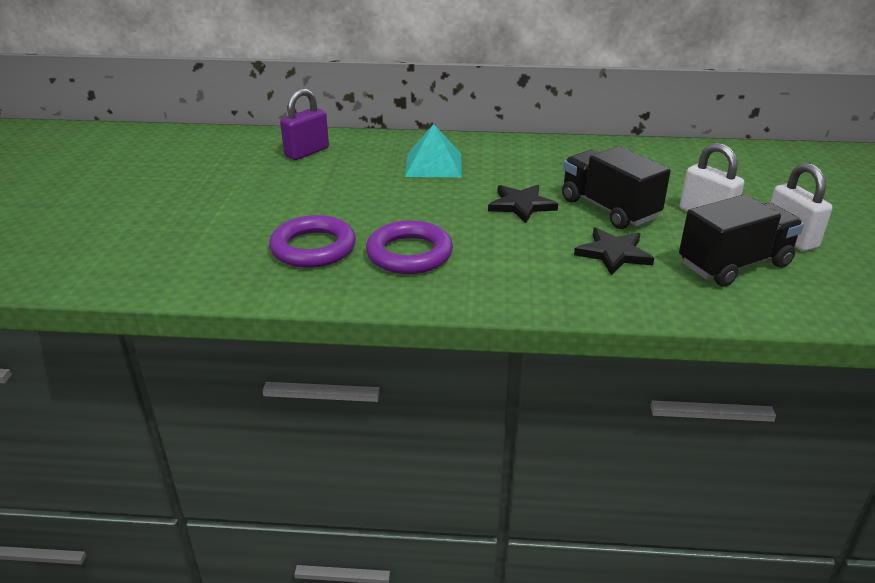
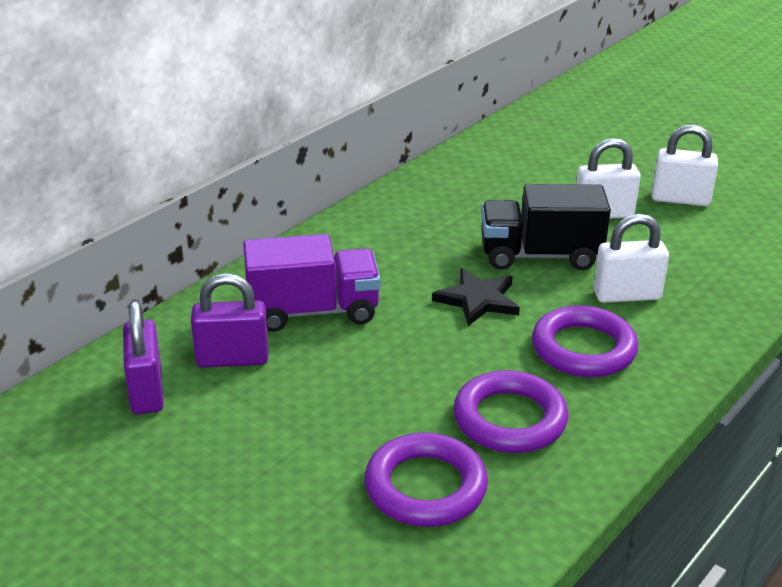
camera: 55 degrees left, 0 degrees up
turquoise pyramid [405,124,462,177] -> purple truck [243,234,381,332]
black star [574,228,654,275] -> white padlock [593,214,669,303]
black truck [679,194,804,287] -> none
none -> purple padlock [191,273,268,368]
none -> purple ring [532,305,639,377]

